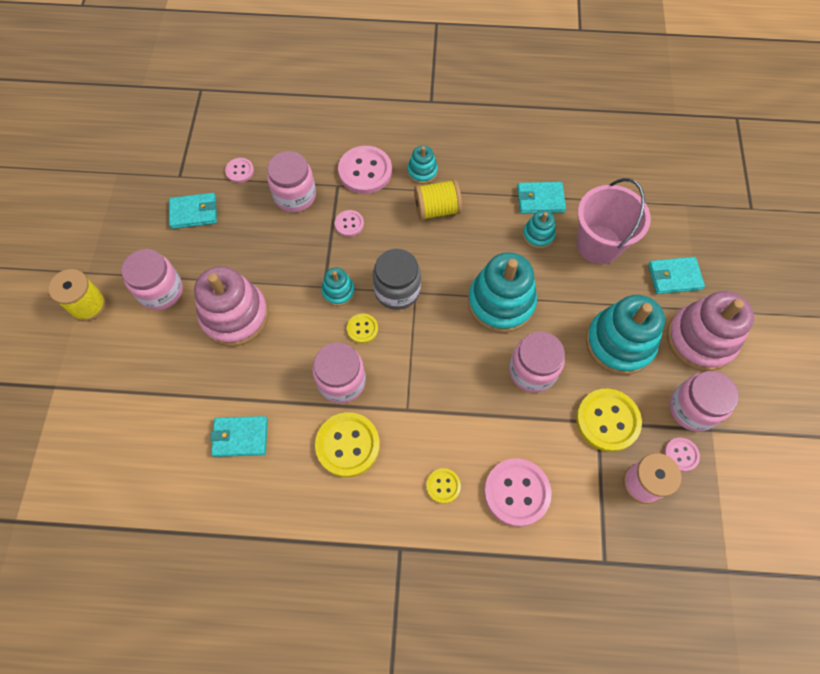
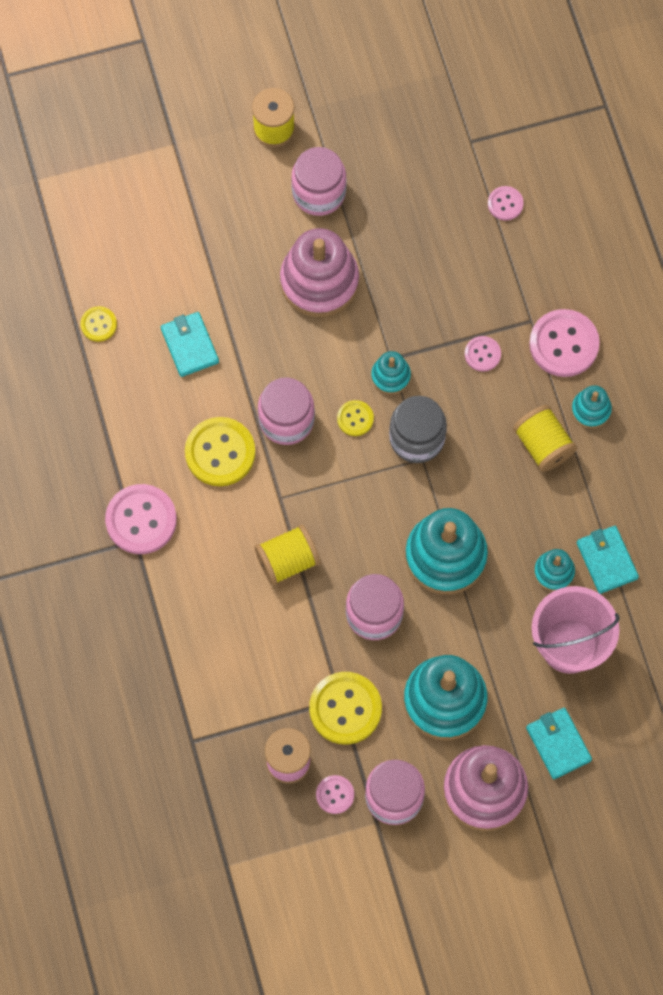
camera: 70 degrees right, 5 degrees up
turquoise wallet [169,193,217,229] -> none
pink jar [267,151,316,212] -> none
yellow button [426,468,461,504] -> yellow button moved to [81,306,117,342]
pink button [484,458,551,527] -> pink button moved to [105,484,177,554]
none -> yellow spool [254,524,320,586]

